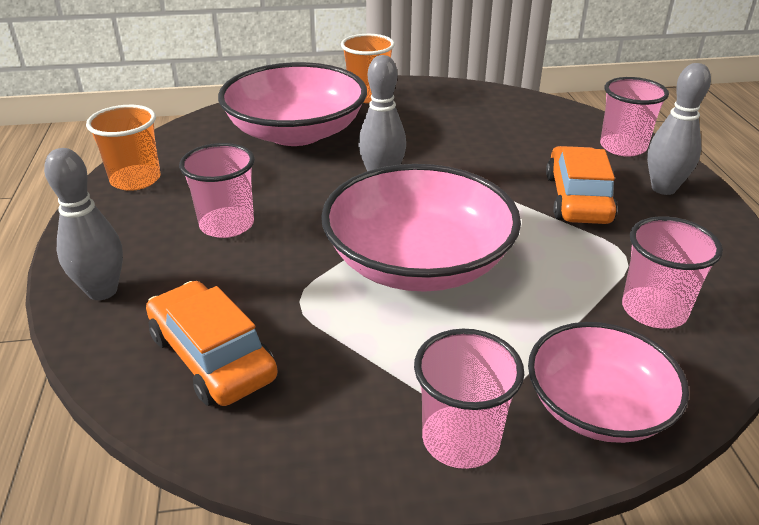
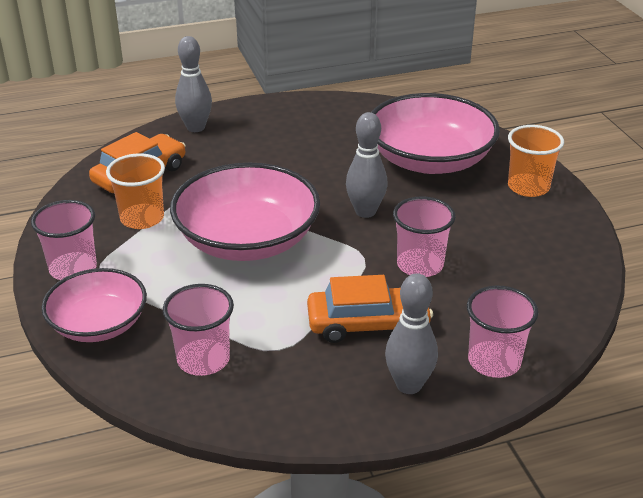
camera: 80 degrees right, 0 degrees up
orange cup [86,105,160,191] -> orange cup moved to [106,153,165,229]
pink cup [179,143,255,238] -> pink cup moved to [393,196,456,277]

